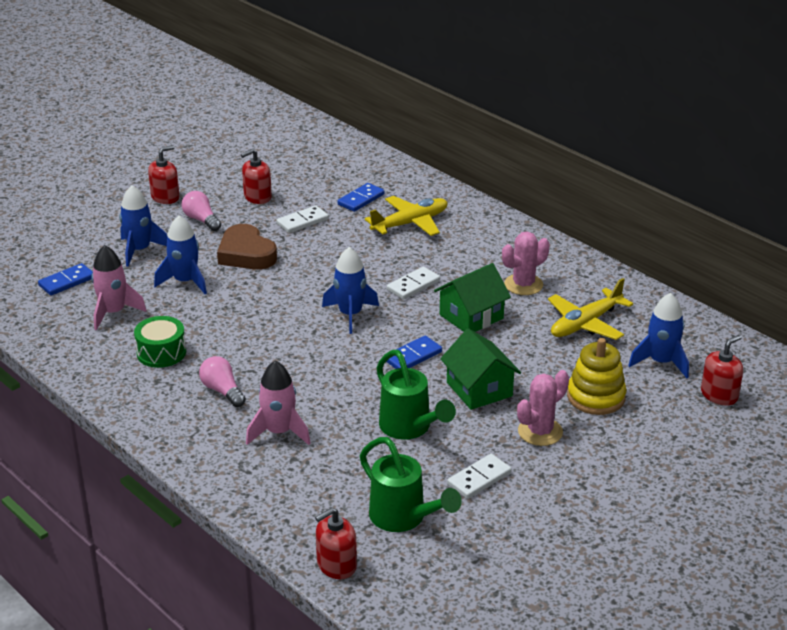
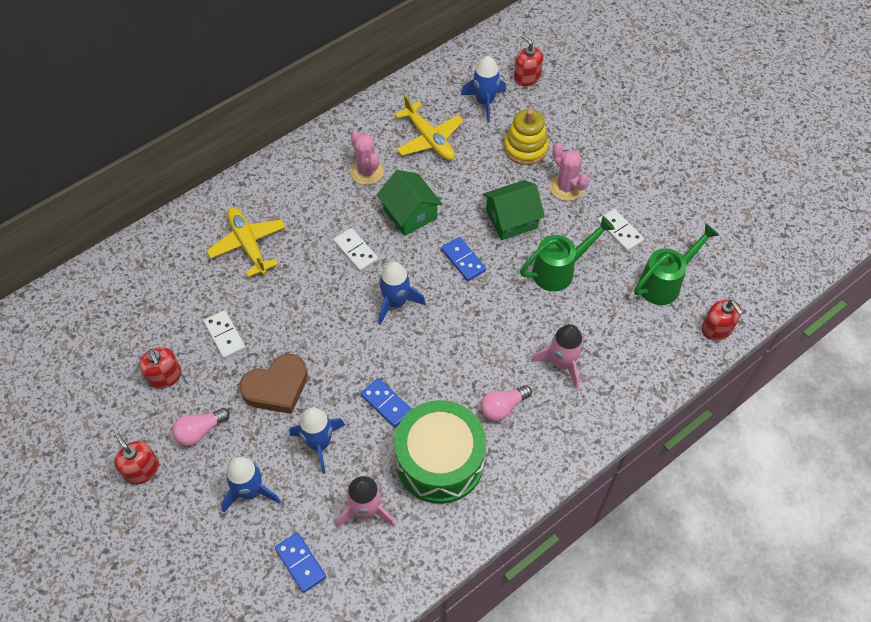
camera: 85 degrees left, 25 degrees up
green drum [134,316,186,368] -> green drum [394,400,486,504], size x1.87
blue domino [337,183,385,212] -> blue domino moved to [361,378,412,428]

